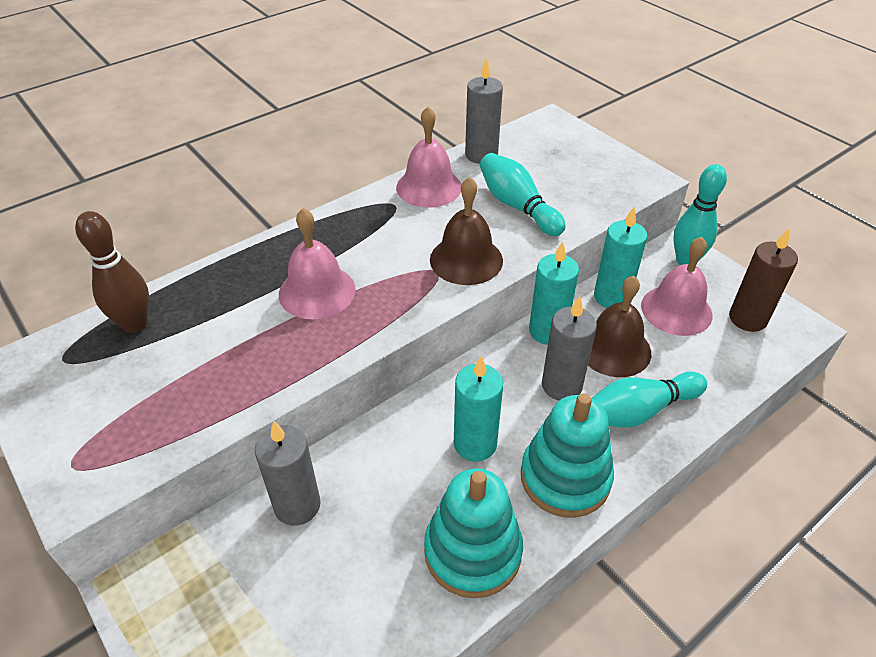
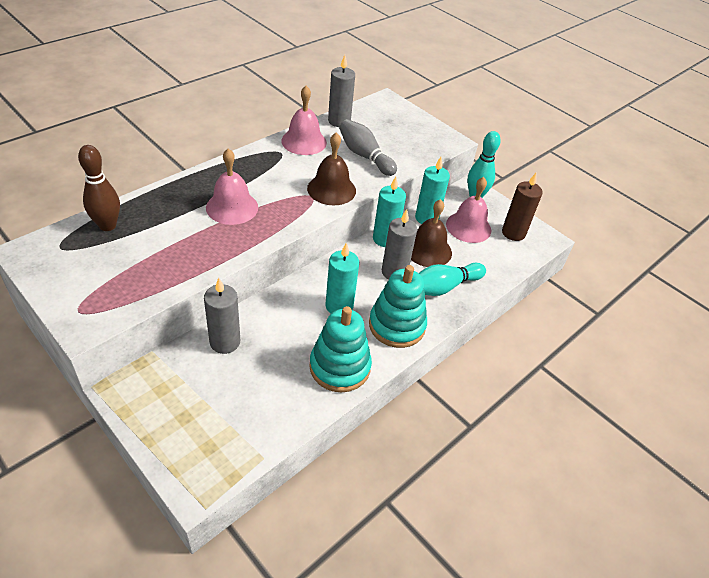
camera: 10 degrees left, 0 degrees up
turquoise bowling pin [480,153,566,236] -> grey bowling pin [339,119,397,176]

